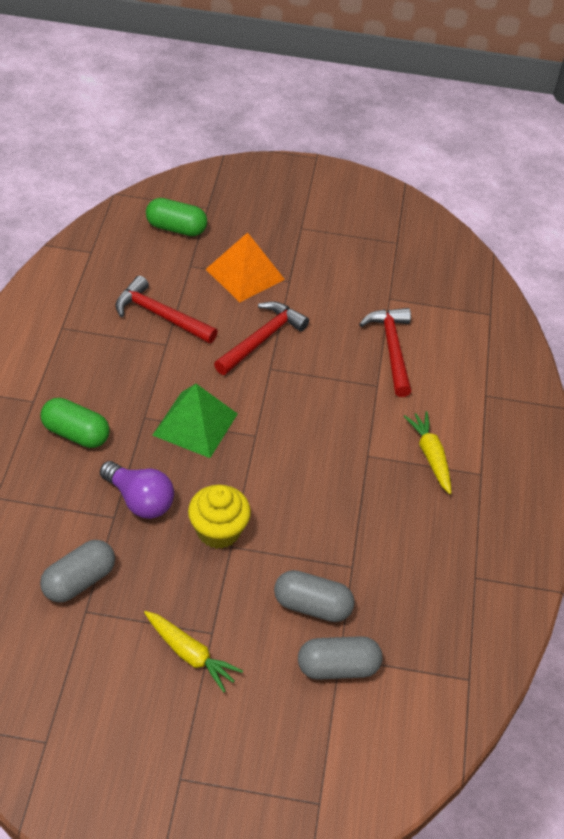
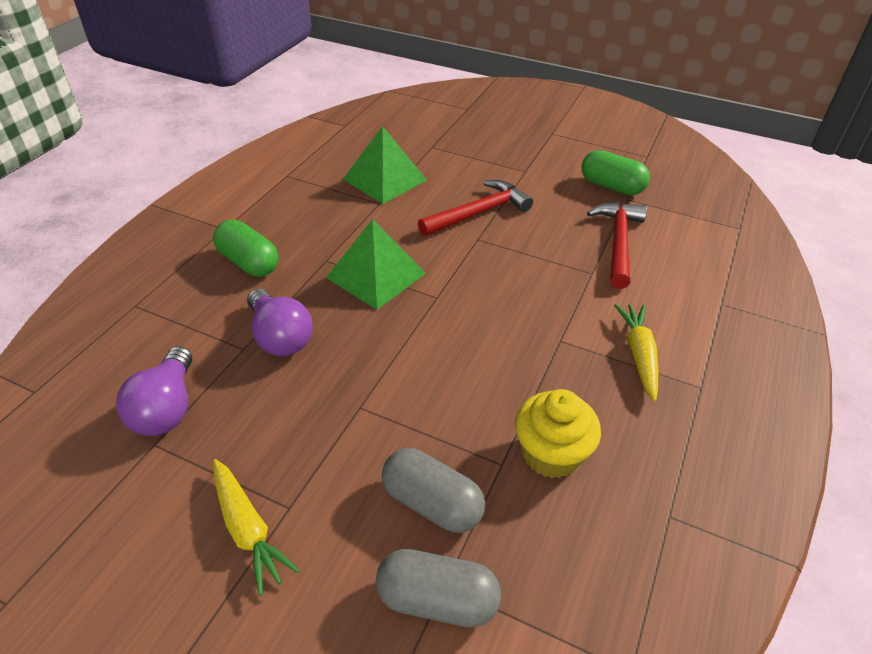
camera: 20 degrees right, 5 degrees down
grey capsule [40,540,115,603] -> purple light bulb [116,346,192,436]
red hammer [115,276,218,344] -> green pyramid [343,126,427,204]
green capsule [146,198,207,236] -> green capsule moved to [582,150,650,195]
yellow cupcake [188,485,251,549] -> yellow cupcake moved to [515,389,601,478]
orange pyramid [206,232,285,302] -> none

